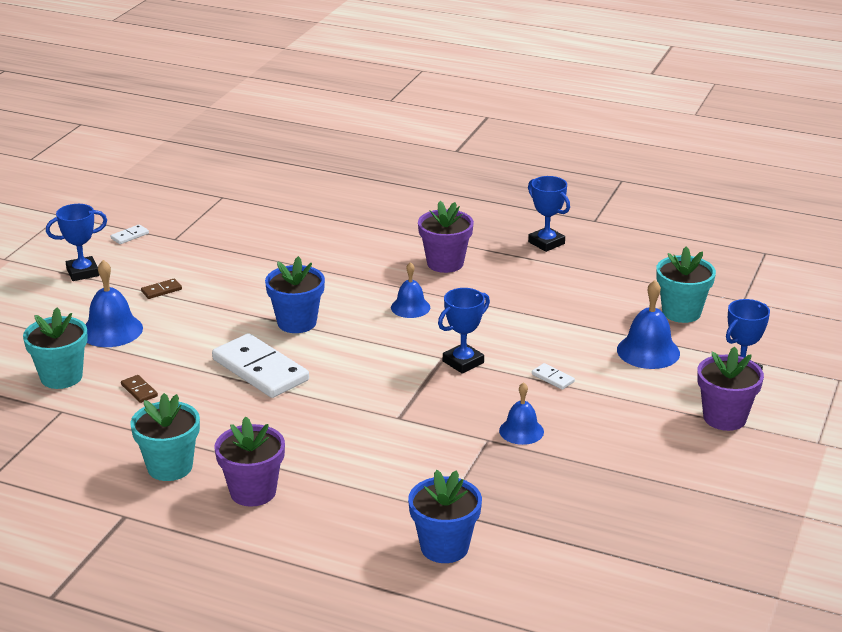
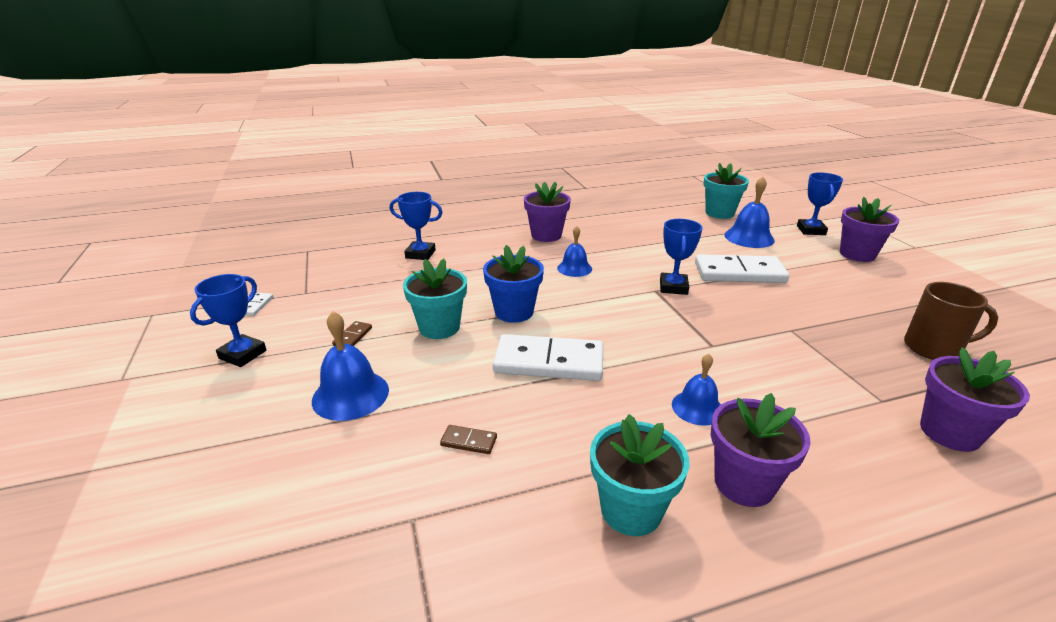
camera: 40 degrees left, 0 degrees up
turquoise flower pot [23,308,88,389] -> turquoise flower pot moved to [403,259,467,339]
blue flower pot [408,470,482,563] -> purple flower pot [920,347,1030,452]
blue bell [499,382,544,445] -> blue bell moved to [672,354,721,426]
blue trophy [528,176,570,252] -> blue trophy moved to [390,192,443,260]
white domino [532,363,575,389] -> white domino [695,254,789,283], size x2.44
none -> brown mug [904,282,998,360]

